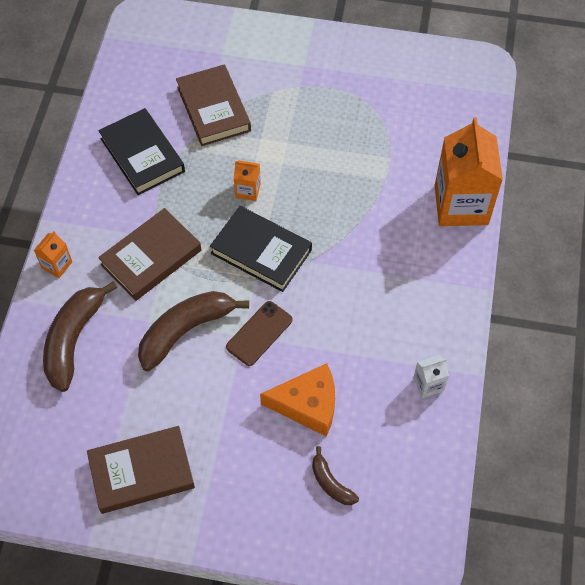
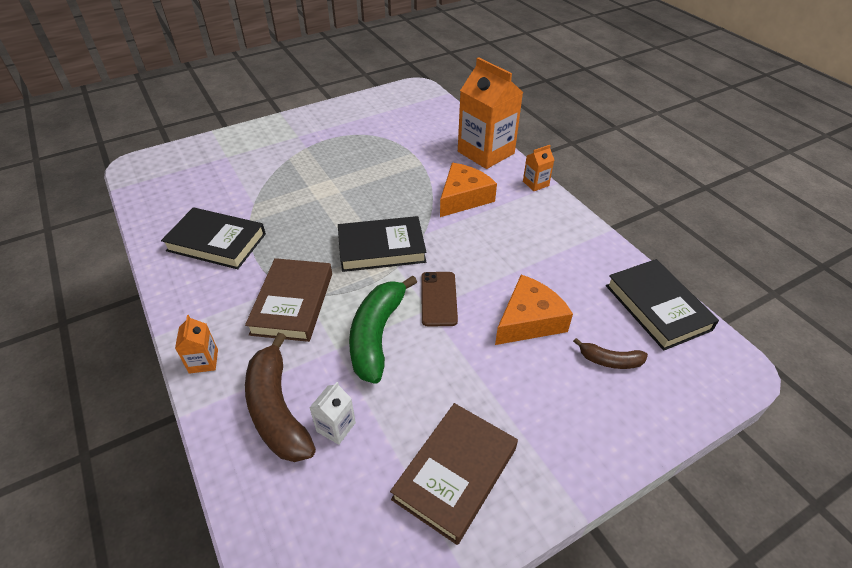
camera: 40 degrees left, 15 degrees down
brown banana [138,291,249,371] -> green banana [349,276,417,384]
brown book [176,64,251,146] -> none
orange carton [234,160,261,201] -> orange carton moved to [523,145,554,191]
white carton [413,355,449,398] -> white carton moved to [309,382,356,445]
none -> orange cheese [440,163,497,217]
none -> black book [606,259,719,350]

